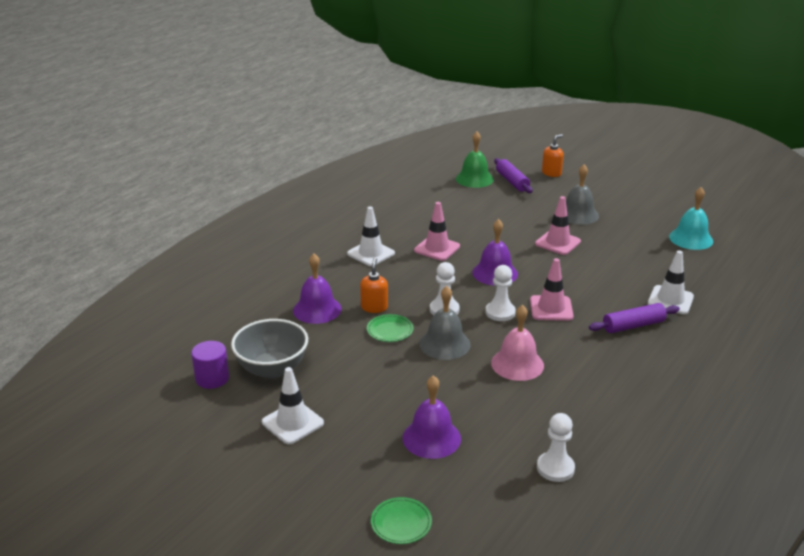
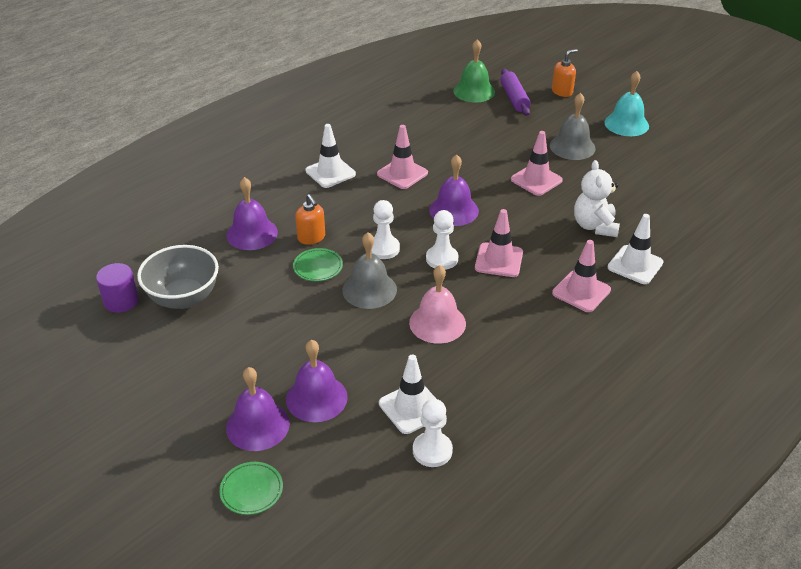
camera: 10 degrees right, 10 degrees up
white traffic cone [262,367,324,444] -> white traffic cone moved to [379,355,436,434]
orange soap dispenser [360,258,388,313] -> orange soap dispenser turned 135 degrees clockwise [295,194,325,245]
purple rolling pin [589,303,680,333] -> pink traffic cone [552,240,611,312]
turquoise bell [669,187,713,250] -> turquoise bell moved to [604,71,649,136]
none -> purple bell [226,367,290,451]
none -> white teddy bear [574,160,620,237]

